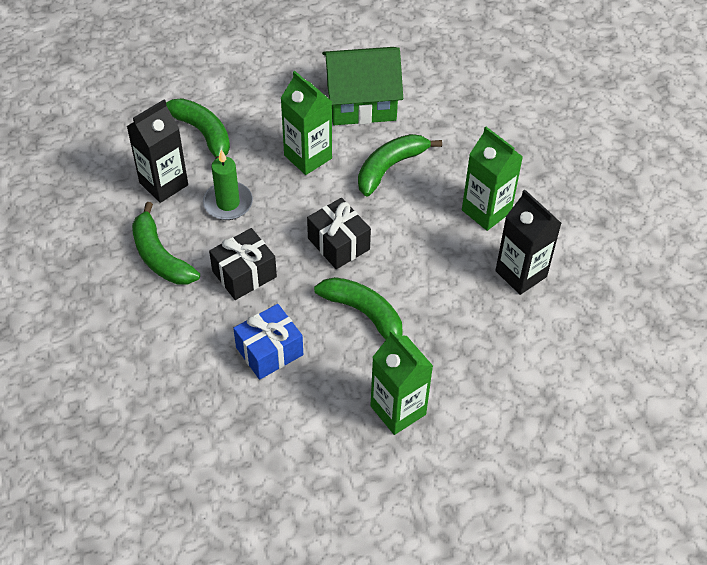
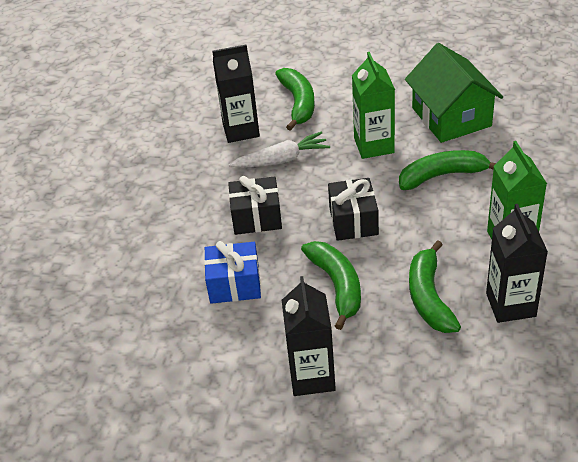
camera: 35 degrees right, 10 degrees down
green banana [132,202,200,285] -> green banana moved to [409,240,461,333]
green candle [203,150,253,220] -> white carrot [229,132,330,168]
green house [322,47,403,125] -> green house turned 45 degrees clockwise [405,43,503,143]
green carton [370,330,433,435] -> black carton [282,276,336,396]

